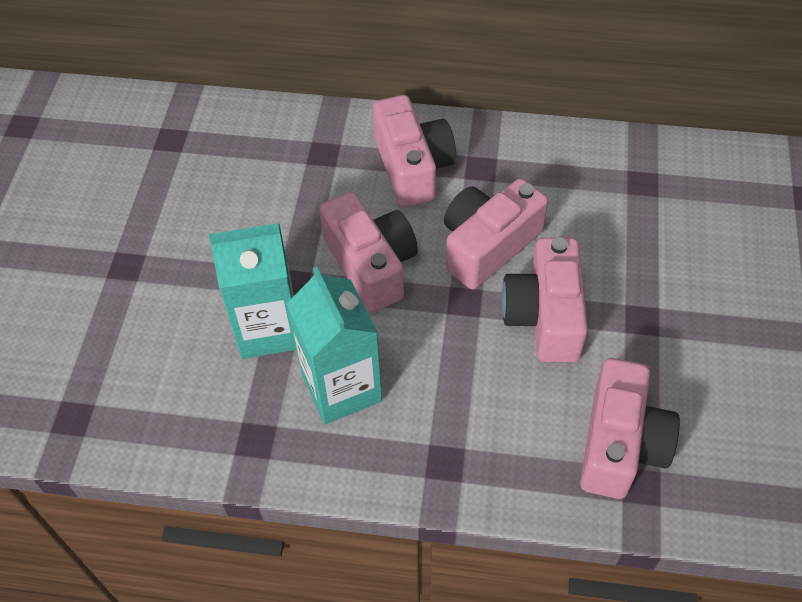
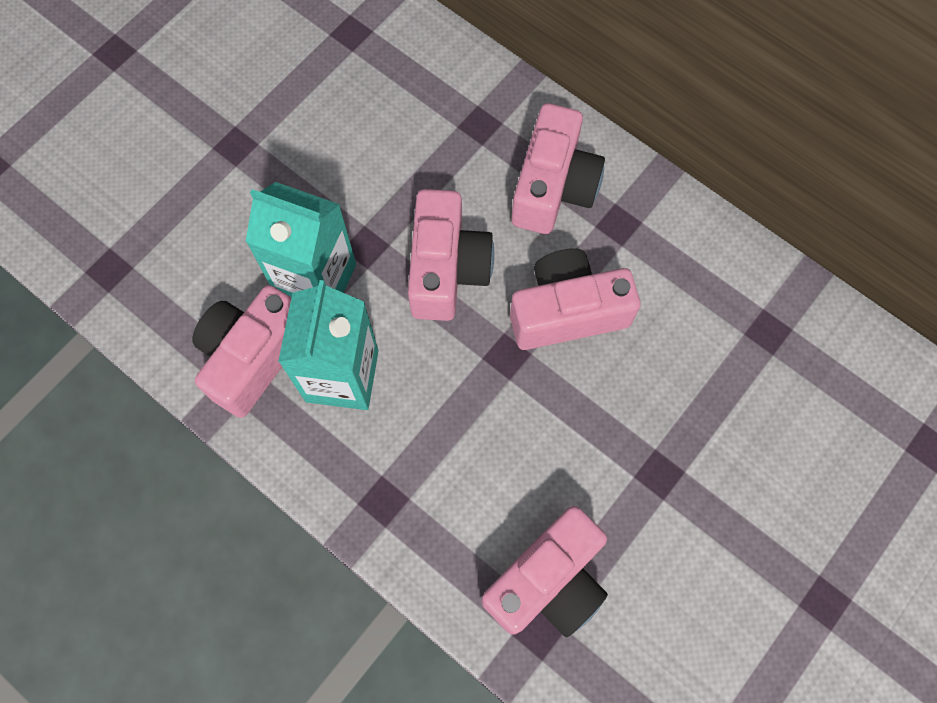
camera: 30 degrees right, 15 degrees up
pink camera [501,237,588,362] -> pink camera moved to [192,285,292,418]

